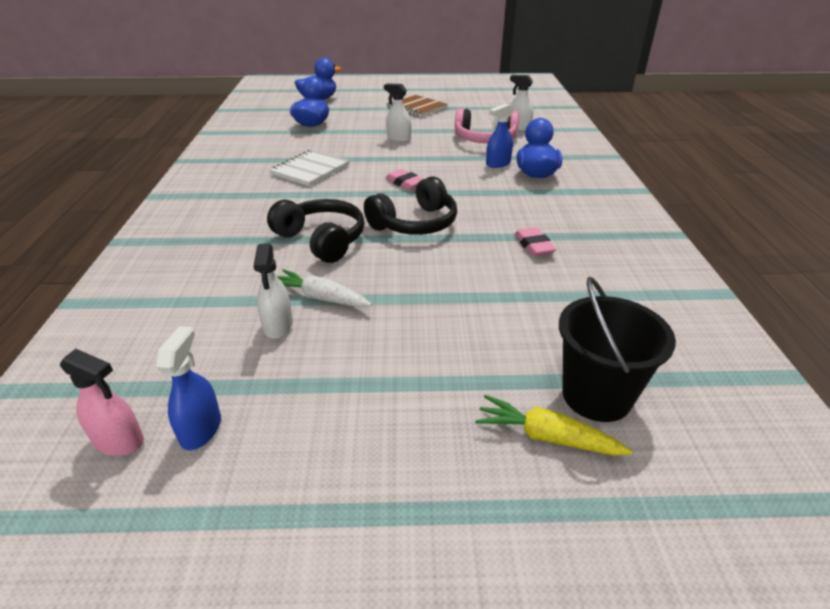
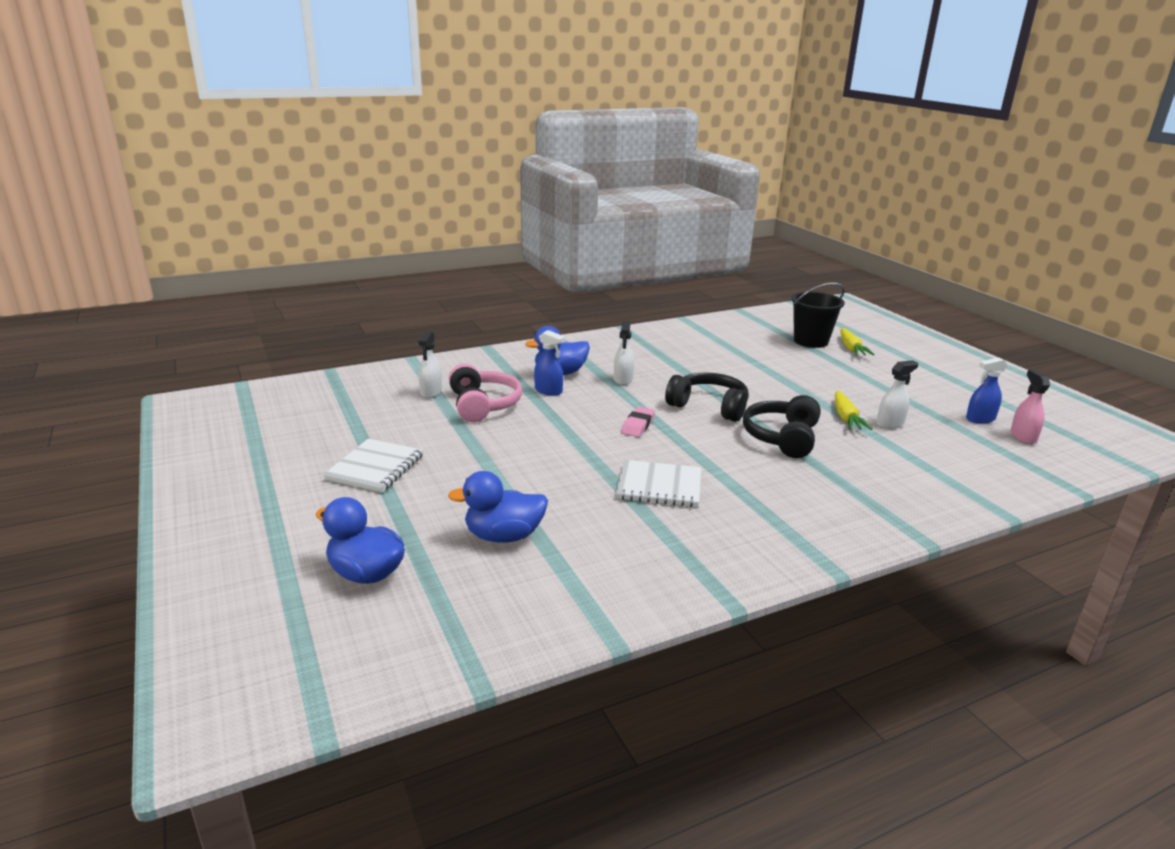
camera: 115 degrees left, 10 degrees down
white carrot [277,269,372,307] -> yellow carrot [835,391,872,430]
white spray bottle [384,83,411,142] -> white spray bottle moved to [614,321,634,385]
brown notebook [386,94,448,117] -> white notebook [323,439,423,492]
pink eraser [514,227,556,256] -> none

